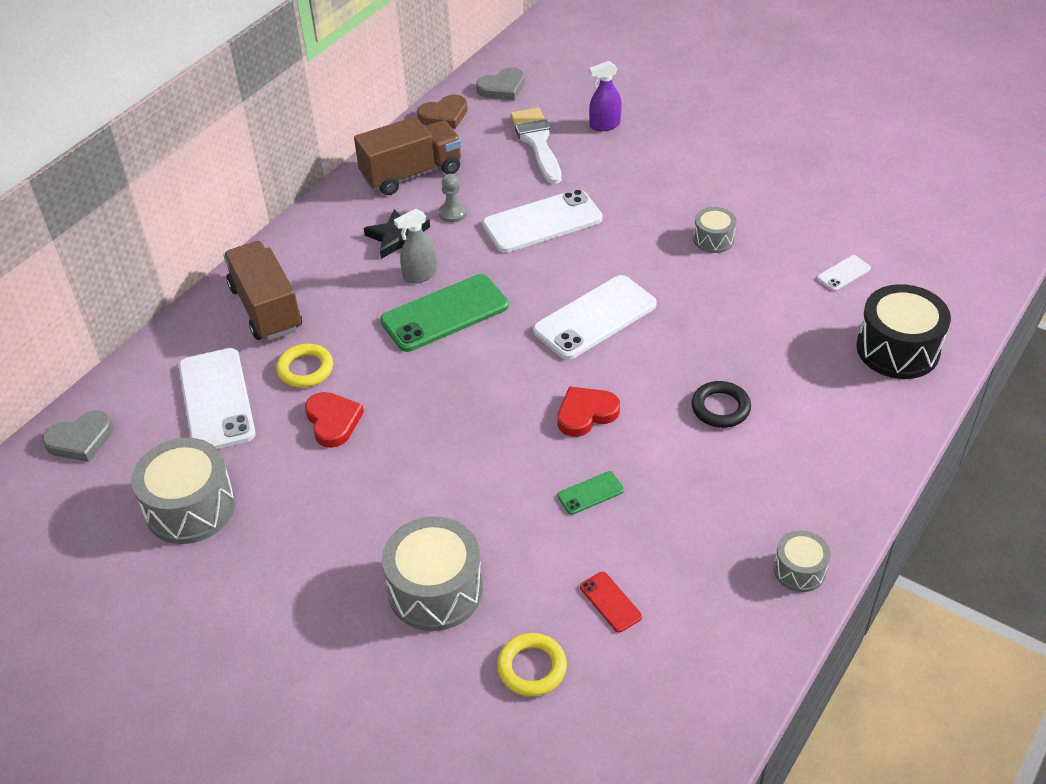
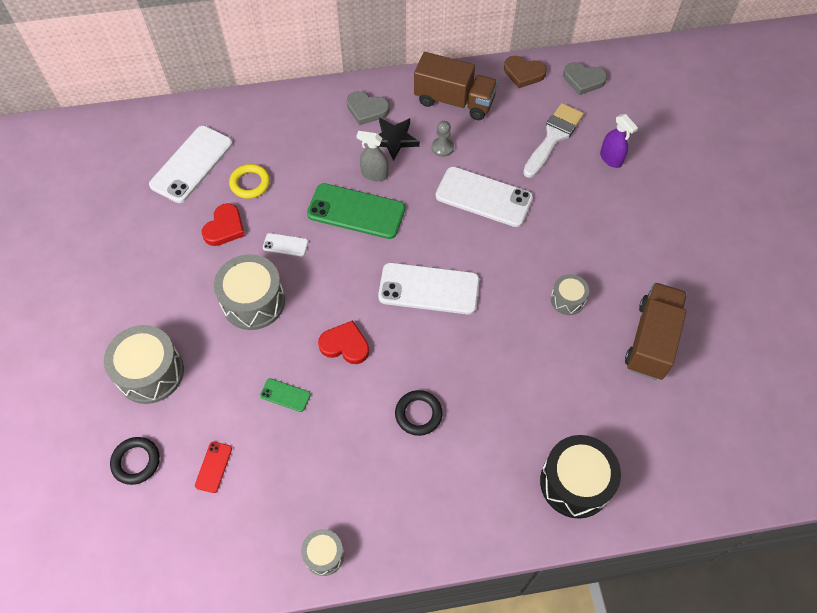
camera: 45 degrees right, 15 degrees up
grey heart [42,410,113,462] -> grey heart moved to [347,91,390,125]
grey drum [131,438,236,544] -> grey drum moved to [214,254,285,330]
brown truck [223,241,302,341] -> brown truck moved to [625,282,687,380]
yellow ring [497,633,567,697] -> black ring [110,437,160,485]
purple spray bottle [589,61,622,131] -> purple spray bottle turned 150 degrees counterclockwise [600,114,638,168]
white phone [817,255,871,291] -> white phone moved to [263,233,308,257]

